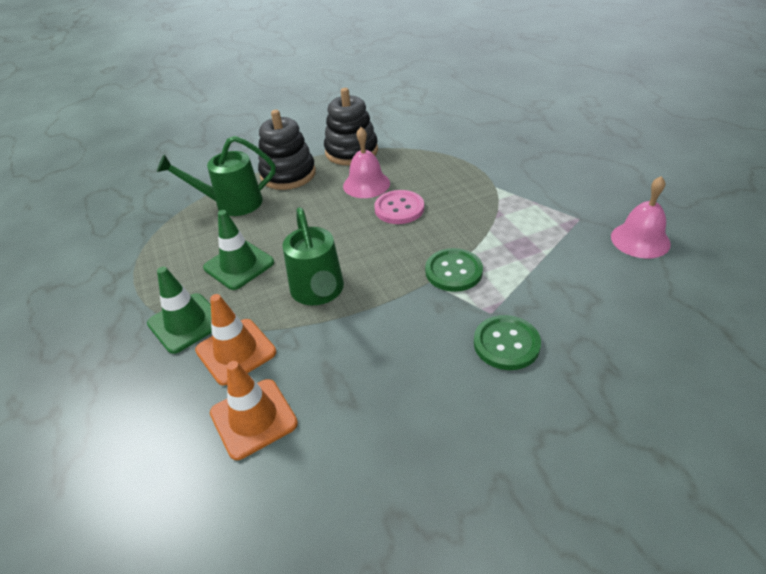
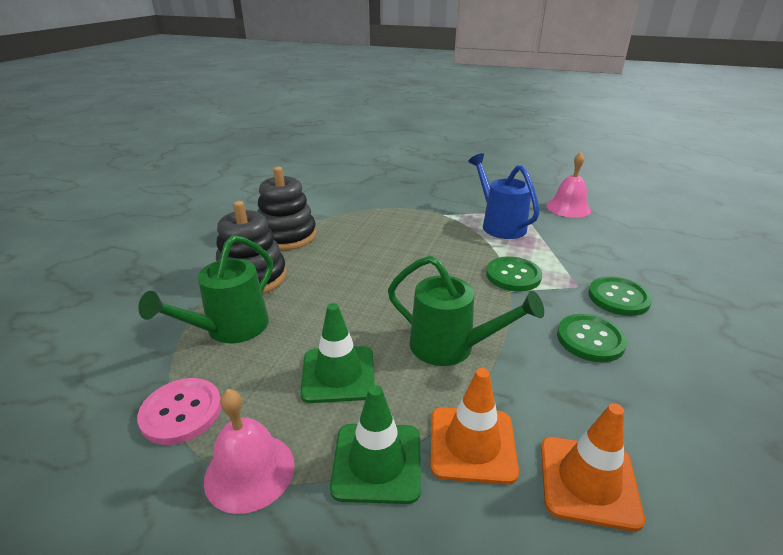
camera: 50 degrees left, 10 degrees down
pink bell [343,127,390,198] -> pink bell moved to [204,389,294,514]
pink button [374,190,424,224] -> pink button moved to [137,378,221,445]
none -> blue watering can [468,153,539,239]
none -> green button [557,314,627,362]

